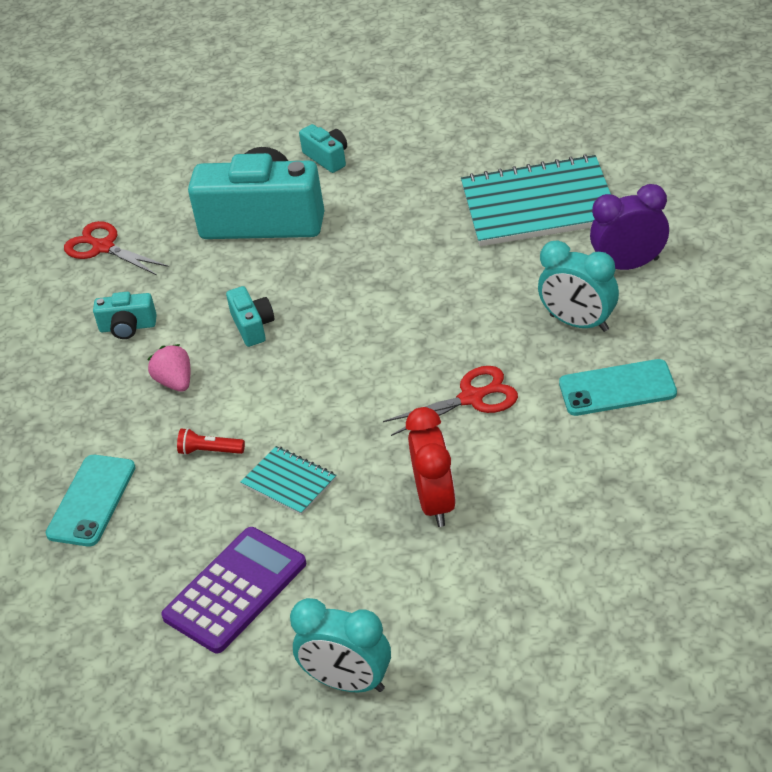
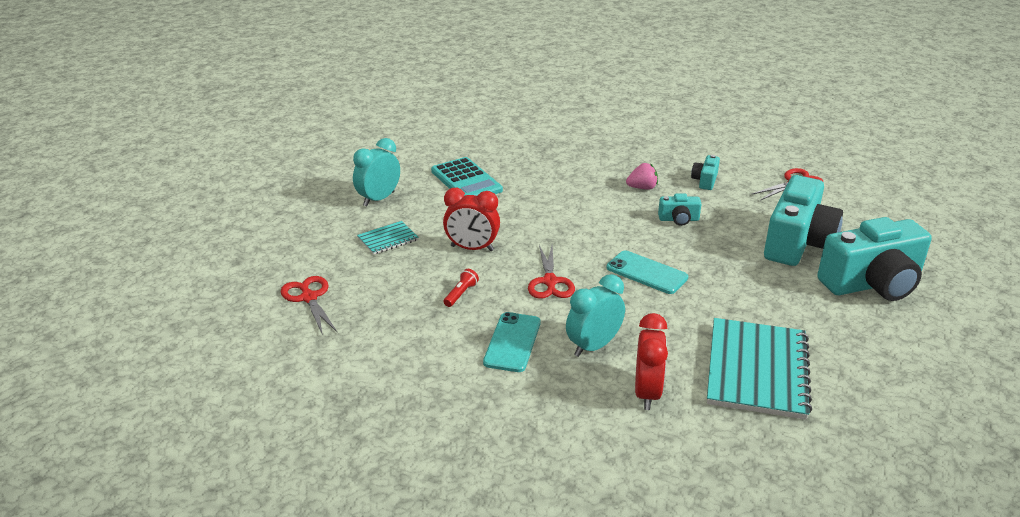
camera: 105 degrees right, 10 degrees down
turquoise phone [46,455,136,547] -> turquoise phone moved to [606,250,688,294]
purple calculator [161,527,306,653] -> turquoise calculator [431,157,503,196]
red flashlight [177,428,245,455] -> red flashlight moved to [444,269,479,307]
turquoise notebook [240,446,337,515] -> turquoise notebook moved to [357,221,419,255]
turquoise camera [299,124,347,173] -> turquoise camera [817,217,932,301], size x2.28
purple clock [590,184,669,270] -> red clock [635,313,668,410]
none -> red scissors [281,276,337,335]

